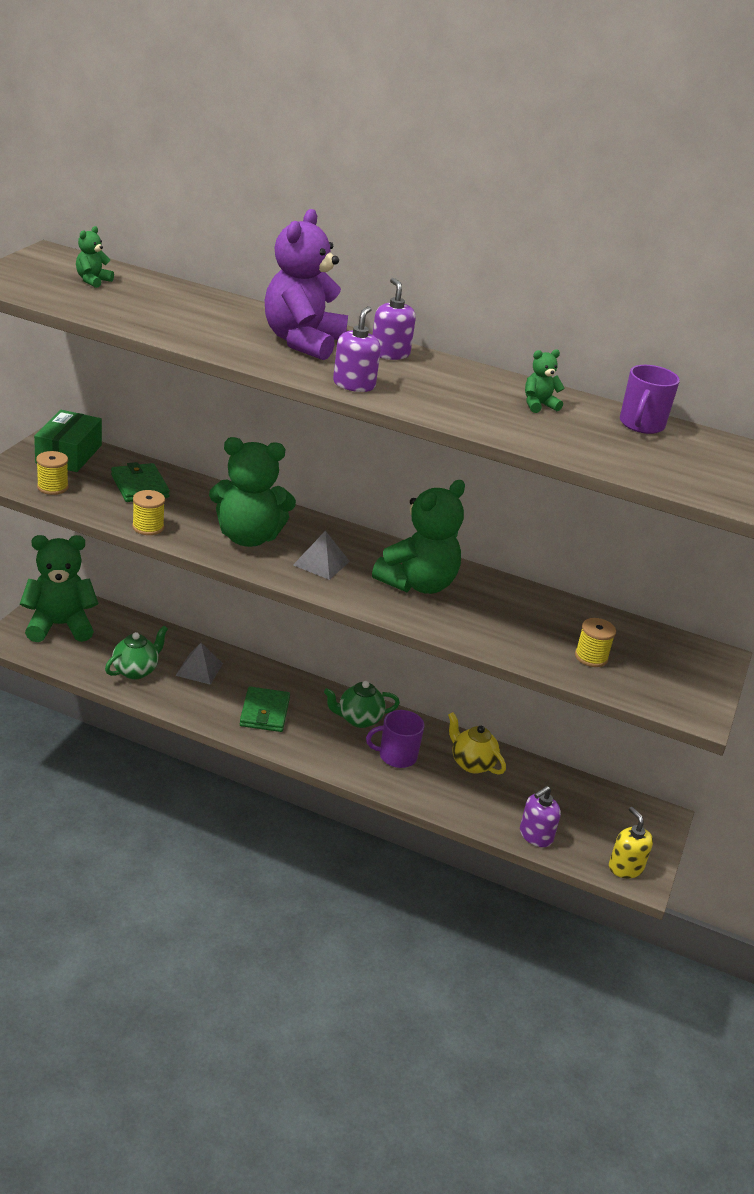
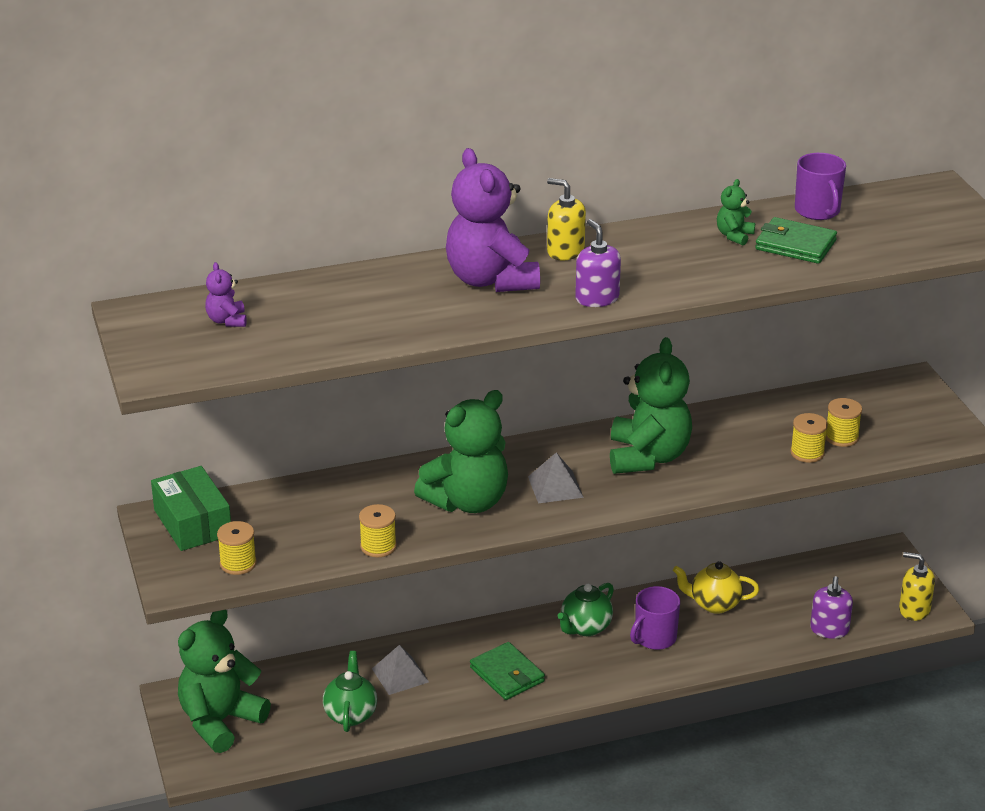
camera: 35 degrees left, 0 degrees up
green teddy bear [76,226,114,288] -> purple teddy bear [205,262,247,327]
green wallet [111,462,170,502] -> green wallet moved to [755,217,837,264]
purple soap dispenser [372,278,416,360] -> yellow soap dispenser [547,178,586,261]
none -> yellow spool [790,413,828,463]

